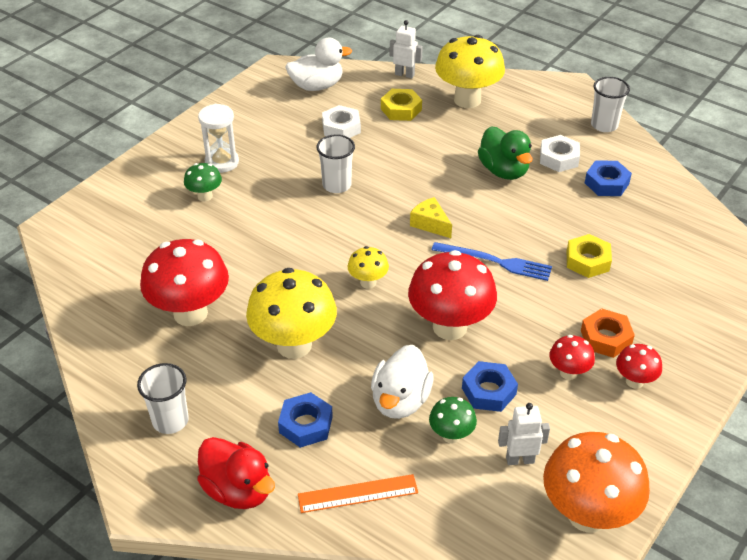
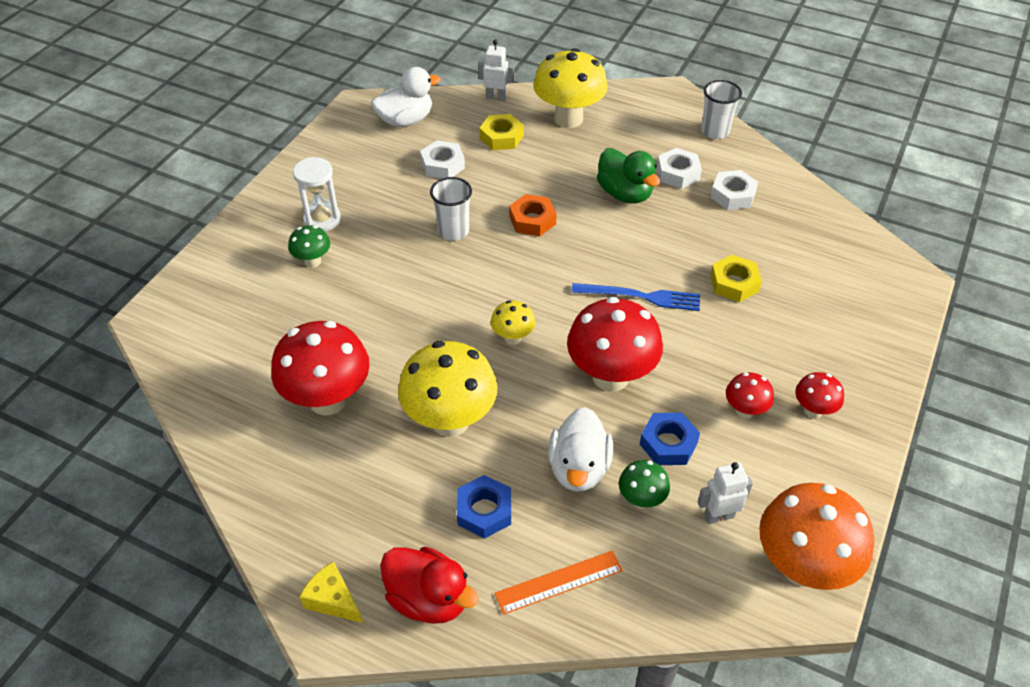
camera: 10 degrees left, 5 degrees up
white cup [137,363,189,434] -> none
yellow cheese [410,197,452,238] -> yellow cheese moved to [300,561,363,623]
orange nut [581,308,635,358] -> orange nut moved to [509,194,557,236]
blue nut [585,160,632,196] -> white nut [710,170,758,210]

